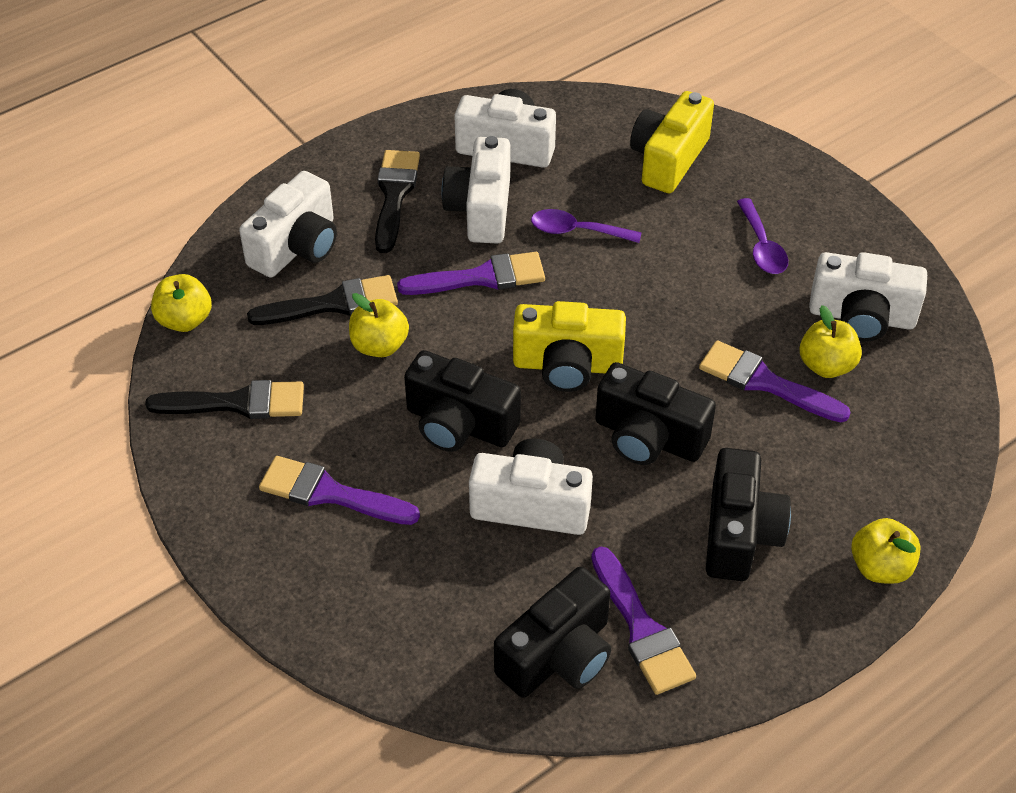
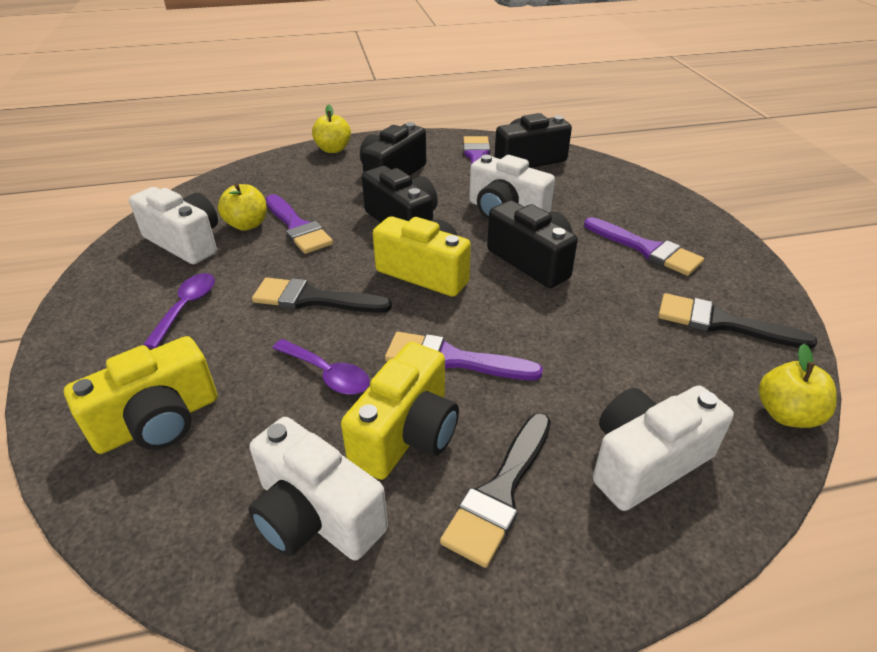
camera: 155 degrees left, 10 degrees down
black brush [247,275,398,325] -> black brush moved to [252,278,392,313]
yellow apple [349,293,409,357] -> none
white camera [442,136,510,243] -> yellow camera [341,342,459,480]

